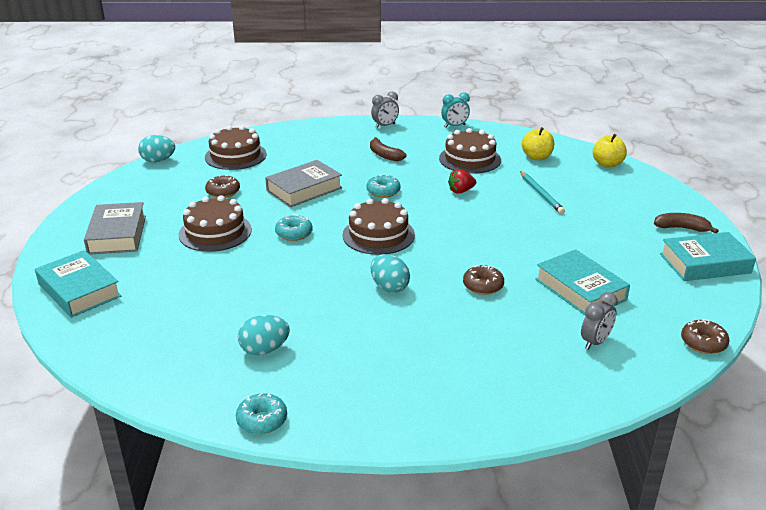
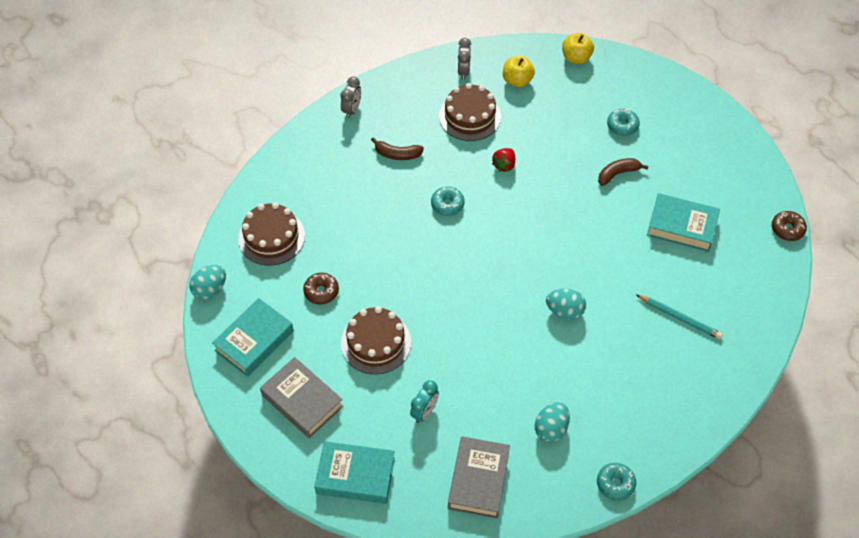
camera: 40 degrees left, 25 degrees up
grey book [265,160,342,207] -> grey book moved to [448,436,510,518]
turquoise donut [275,214,312,241] -> turquoise donut moved to [607,109,640,136]
brown cake [342,198,415,255] -> none
turquoise clock [441,92,470,128] -> turquoise clock moved to [410,380,439,423]
brown donut [463,265,504,295] -> none
turquoise pencil [520,171,565,214] -> turquoise pencil moved to [637,295,723,339]
grey clock [581,292,618,350] -> grey clock moved to [458,38,471,80]
brown banana [654,213,719,233] -> brown banana moved to [598,158,648,186]
turquoise book [660,232,756,281] -> turquoise book moved to [212,298,294,377]

